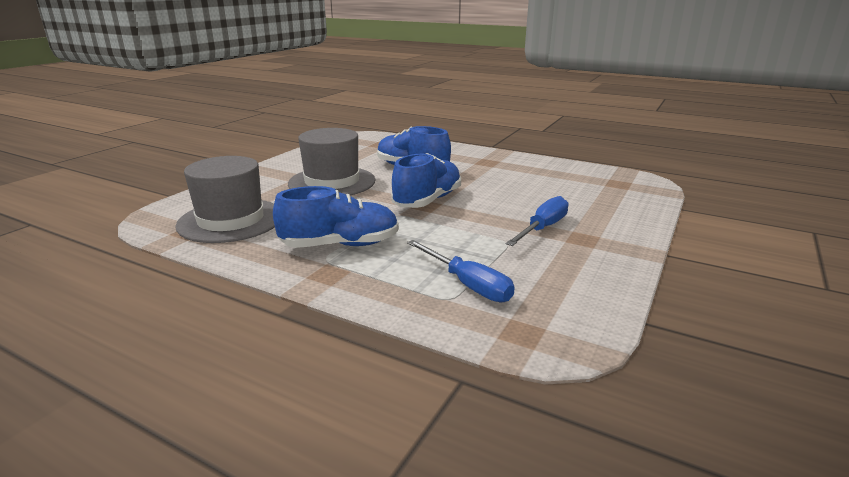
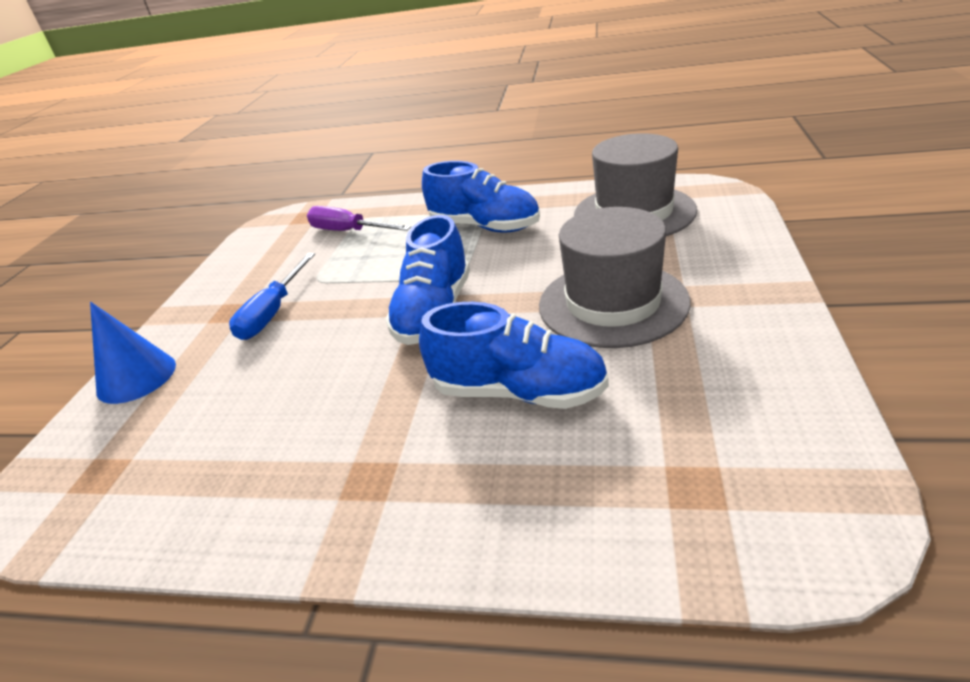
camera: 165 degrees right, 10 degrees up
blue shoe [273,186,399,248] -> blue shoe turned 120 degrees counterclockwise [422,161,540,233]
blue screwdriver [407,240,515,302] -> purple screwdriver [307,206,411,231]
none -> blue cone [90,302,176,404]

